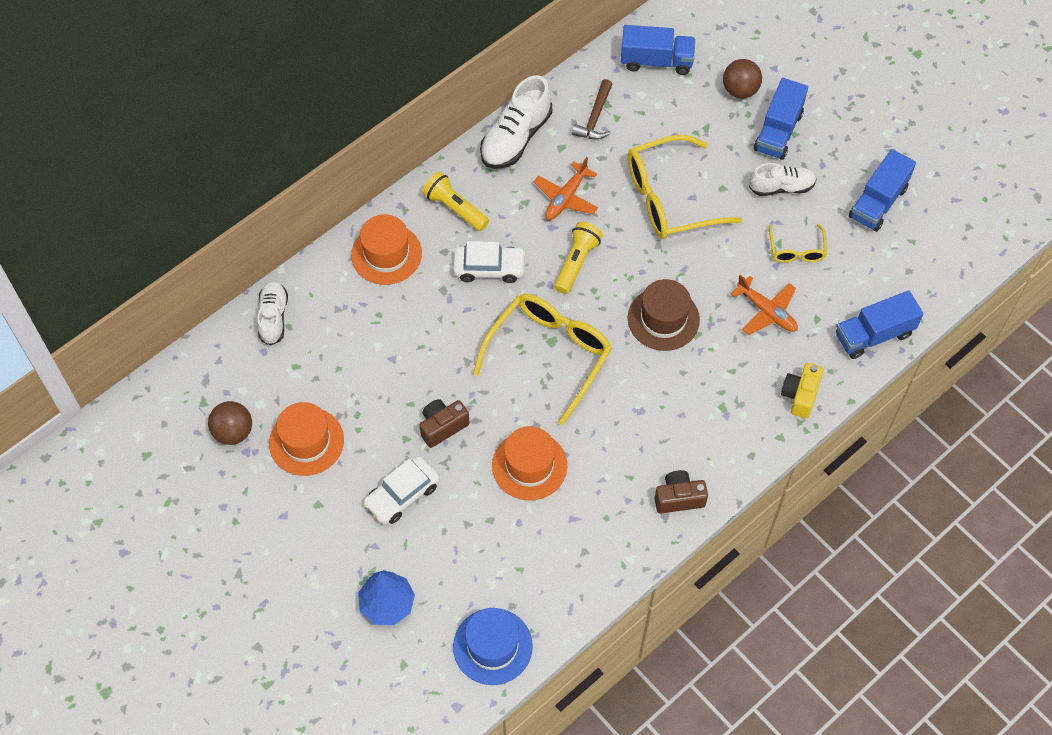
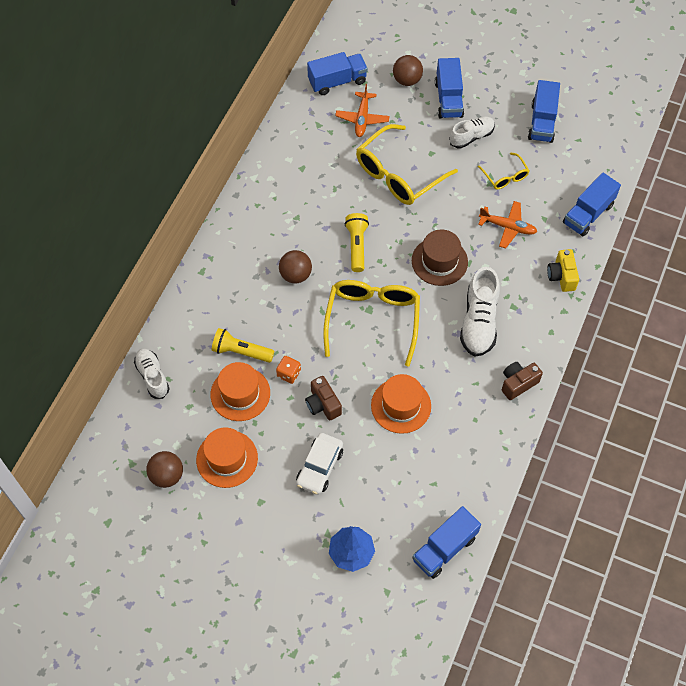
camera: 25 degrees left, 0 degrees up
orange hat [351,214,422,285] -> orange hat moved to [210,362,270,421]
brown camera [419,399,469,448] -> brown camera turned 60 degrees counterclockwise [305,376,342,420]
yellow flashlight [422,171,489,231] -> yellow flashlight moved to [212,328,274,363]
white car [453,241,526,283] -> brown ball [279,250,312,284]
blue hat [453,608,533,685] -> blue truck [412,506,481,579]
white shoe [480,75,552,169] -> white shoe moved to [460,267,500,357]
orange plane [534,157,598,220] -> orange plane moved to [335,84,390,137]
brown hammer [572,79,613,140] -> none
none -> orange dice [276,356,301,384]

